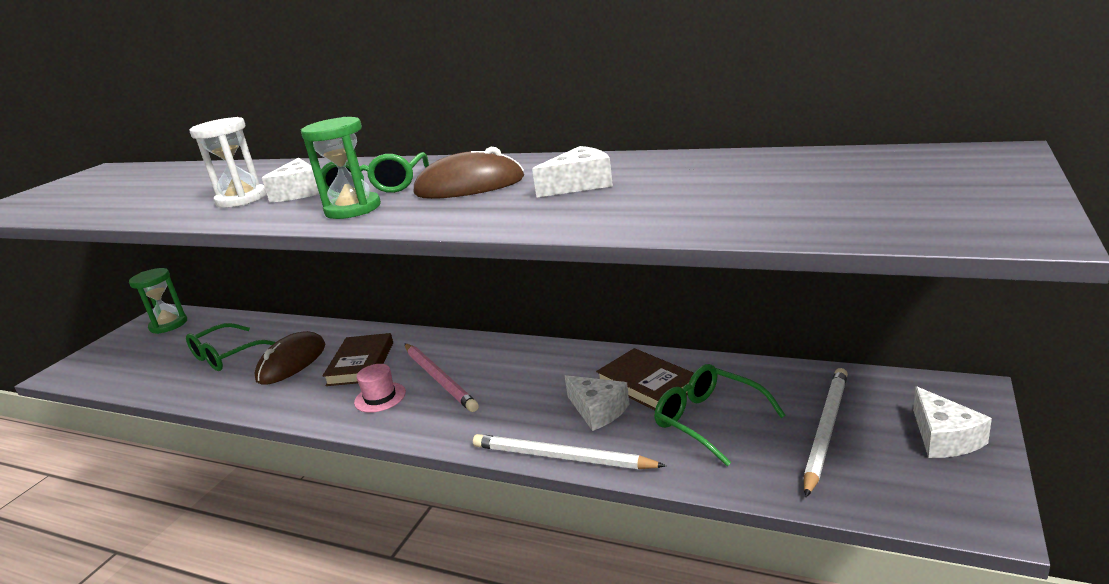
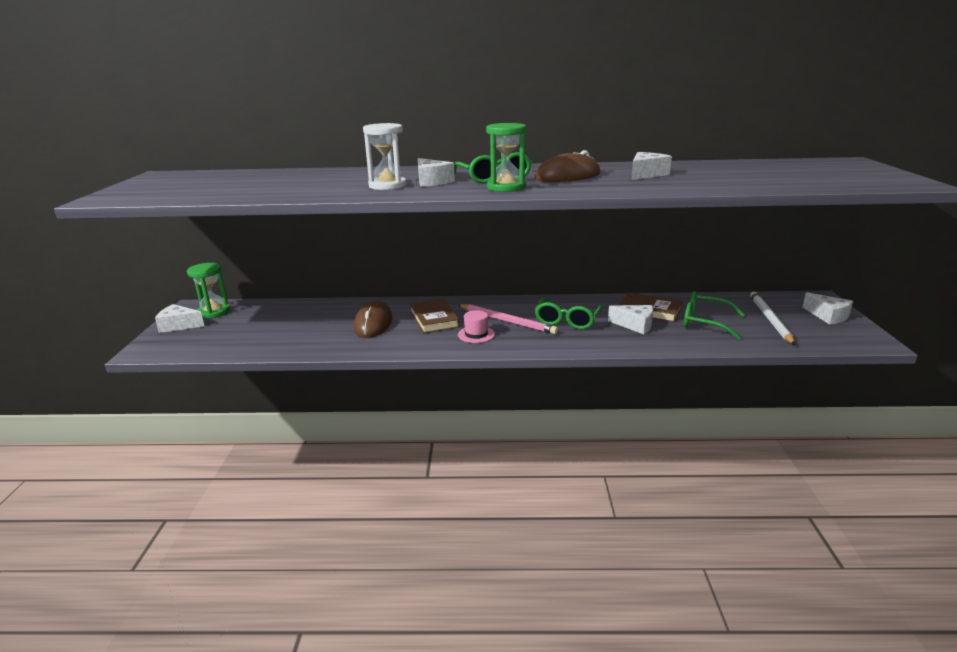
camera: 25 degrees left, 0 degrees up
green glasses [186,323,276,371] -> green glasses moved to [535,298,603,329]
white pencil [473,434,666,469] -> none
none -> white cheese [155,304,204,333]

